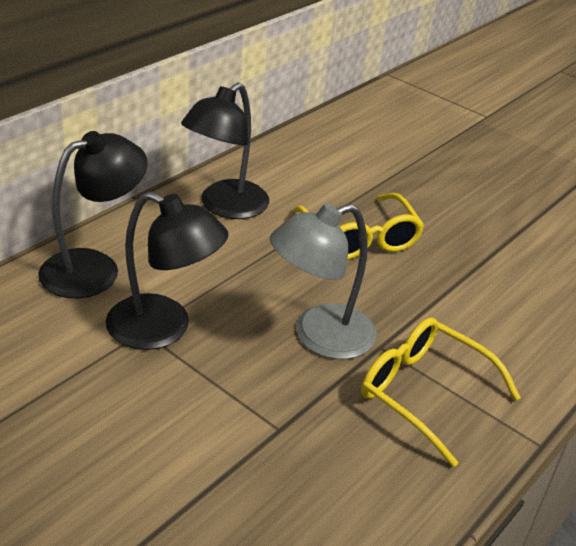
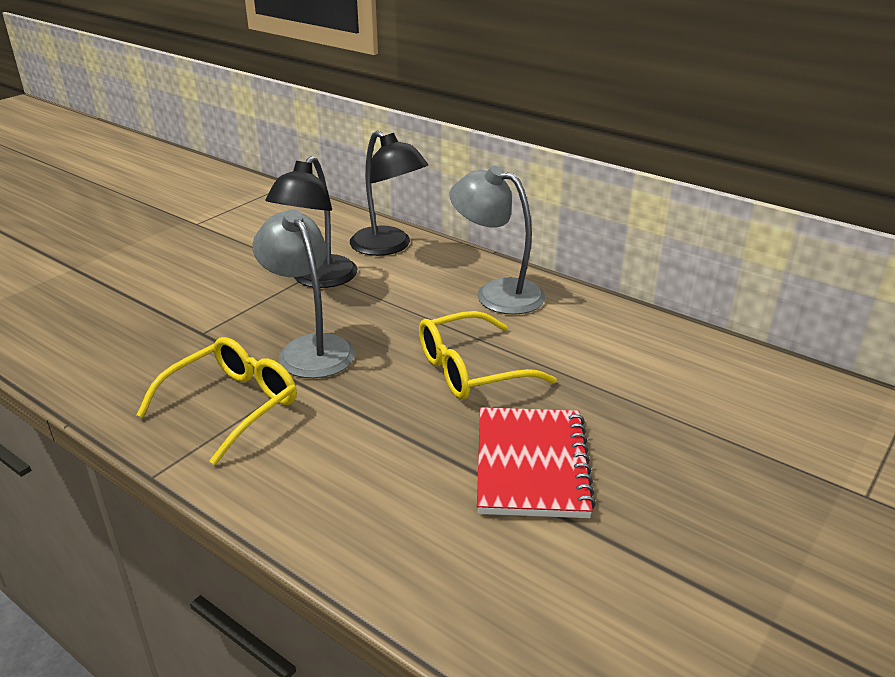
camera: 90 degrees right, 5 degrees down
black lamp [181,83,269,219] -> grey lamp [450,166,545,315]
none -> red notebook [477,407,596,518]

